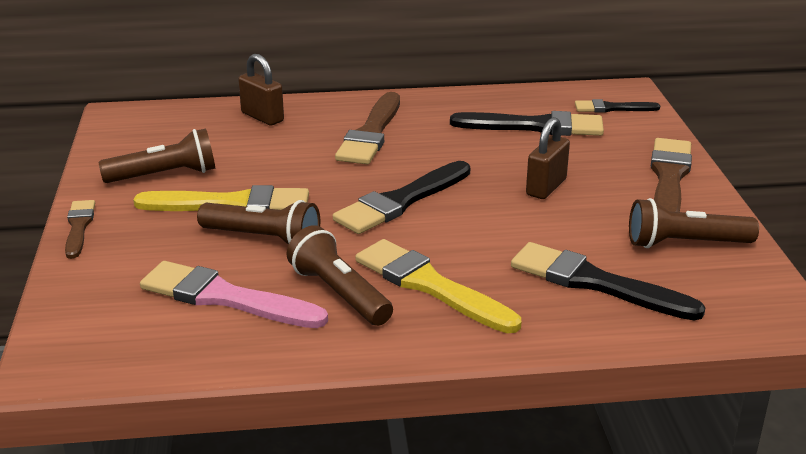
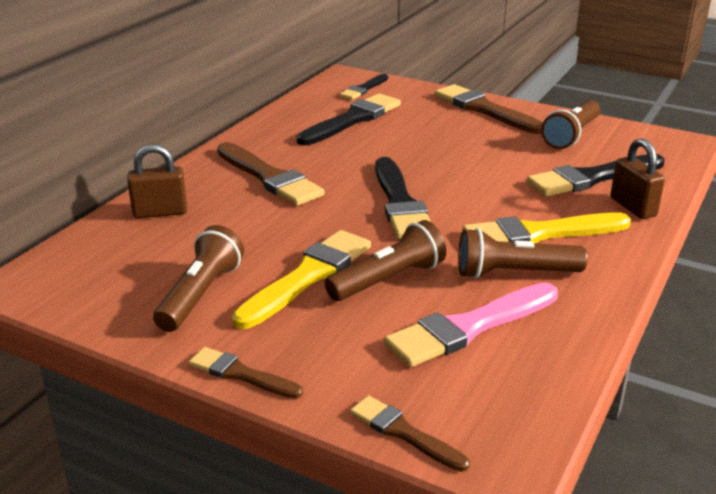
camera: 55 degrees left, 0 degrees up
brown padlock [526,117,570,199] -> brown padlock moved to [610,138,665,219]
none -> brown brush [350,395,470,472]

